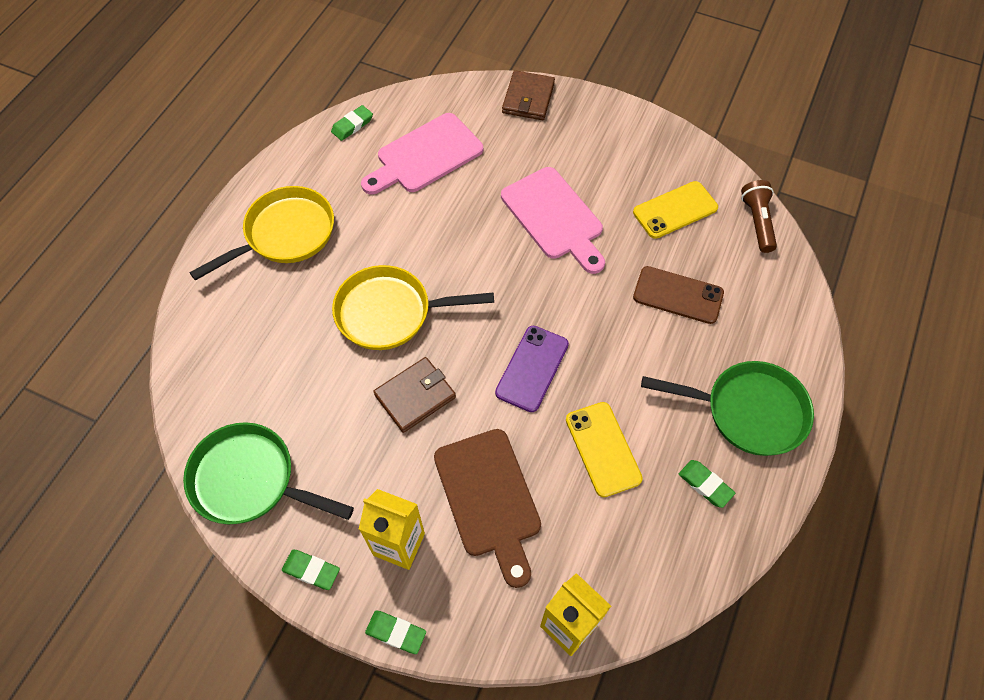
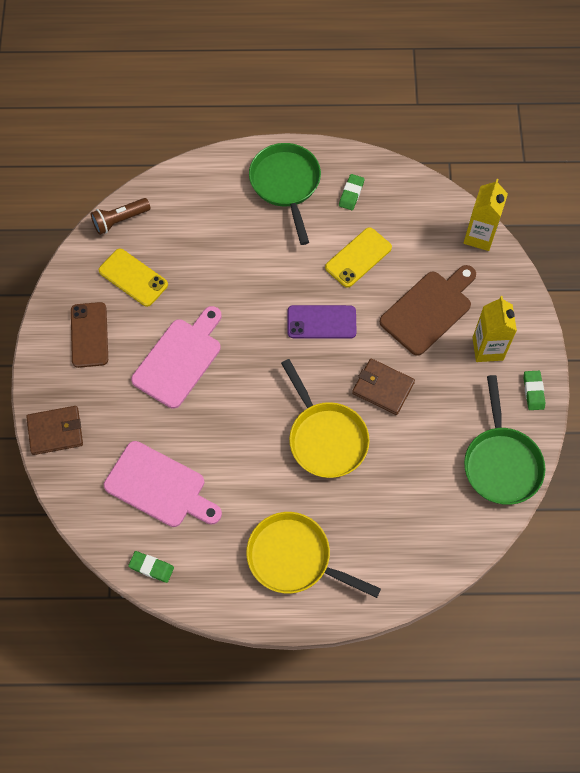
camera: 115 degrees left, 5 degrees up
green eraser [365,610,426,654] -> none
brown phone [633,266,724,324] -> brown phone moved to [71,302,108,368]

